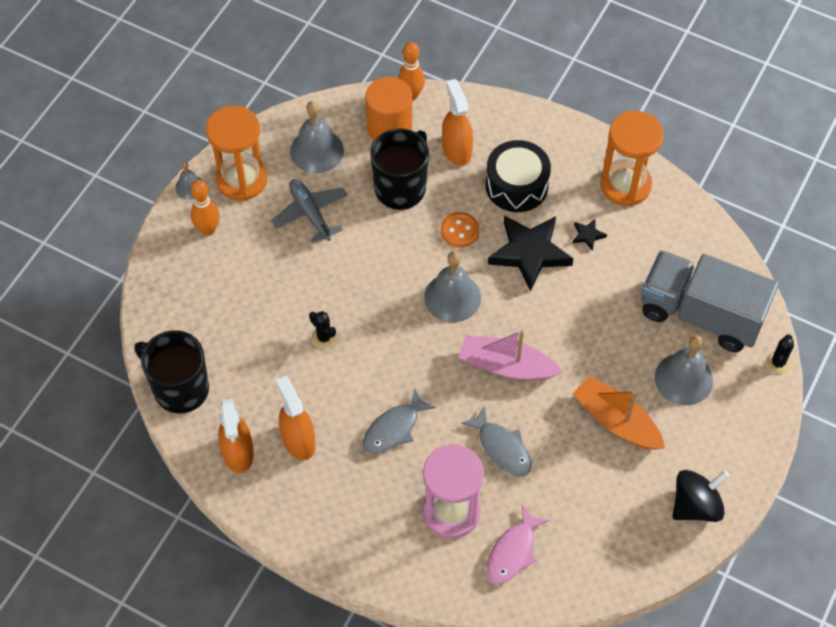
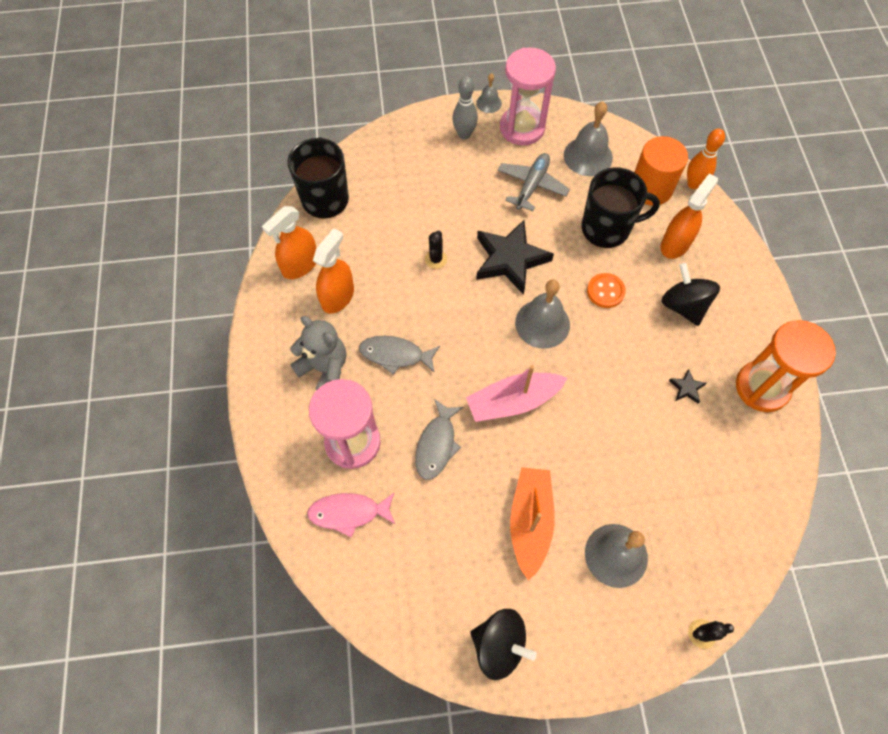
camera: 55 degrees right, 5 degrees up
orange bowling pin [191,180,220,236] -> grey bowling pin [452,76,478,139]
orange hourglass [206,105,267,201] -> pink hourglass [500,48,556,145]
pink boat [459,330,563,380] -> pink boat turned 90 degrees counterclockwise [466,365,567,422]
black drum [486,140,551,212] -> black spinning top [662,263,720,326]
black star [488,215,574,292] -> black star moved to [476,220,554,295]
grey truck [642,250,779,352] -> none
none -> grey teddy bear [290,316,346,390]

